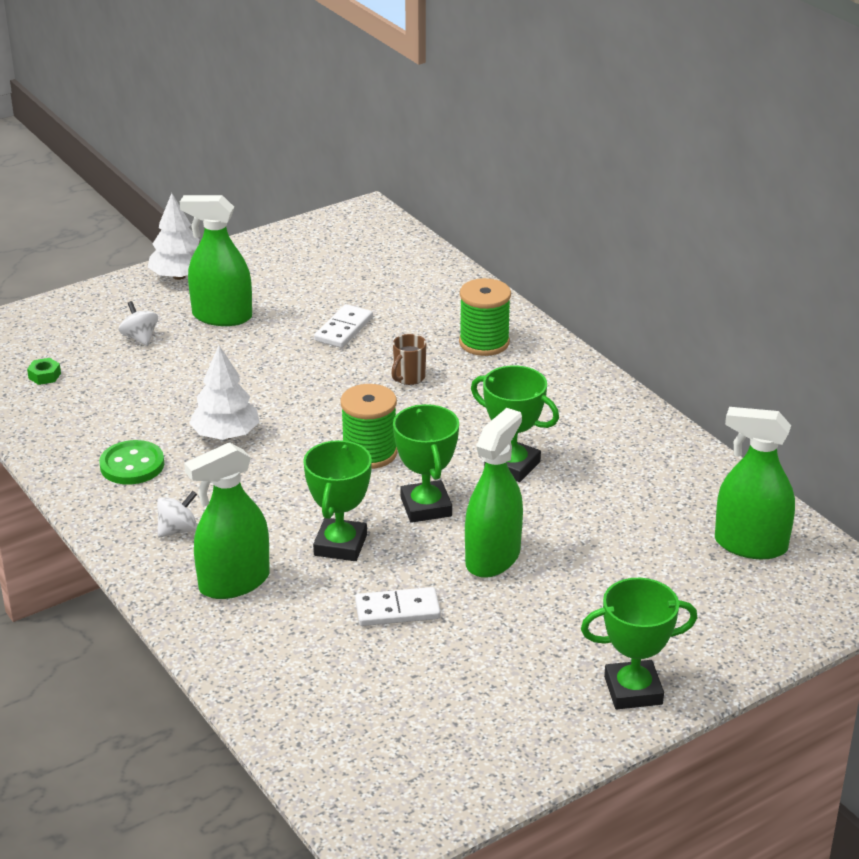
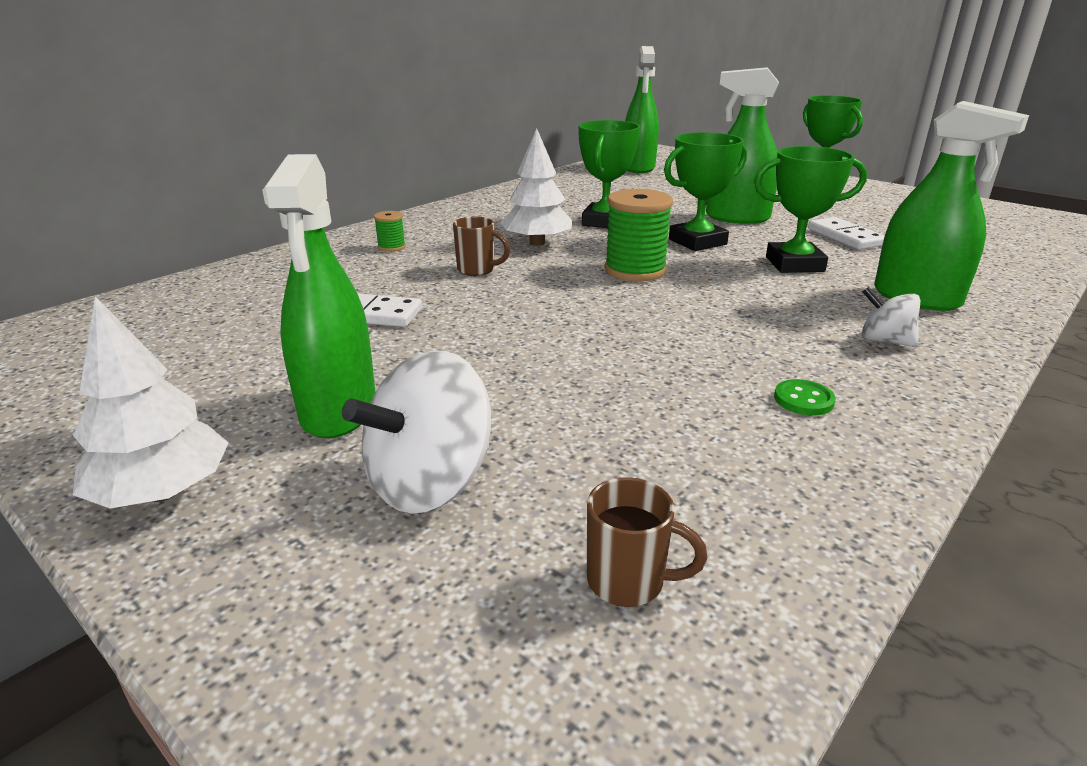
camera: 105 degrees left, 5 degrees down
green nut [27,358,61,385] -> brown mug [587,477,707,607]
green button [99,440,164,485] -> green button [774,379,836,416], size x0.57
white spinning top [119,301,158,346] -> white spinning top [342,350,491,514], size x1.80
white tree [189,345,260,440] -> white tree moved to [501,128,572,246]
green spool [459,278,511,356] -> green spool [374,211,406,252], size x0.49

